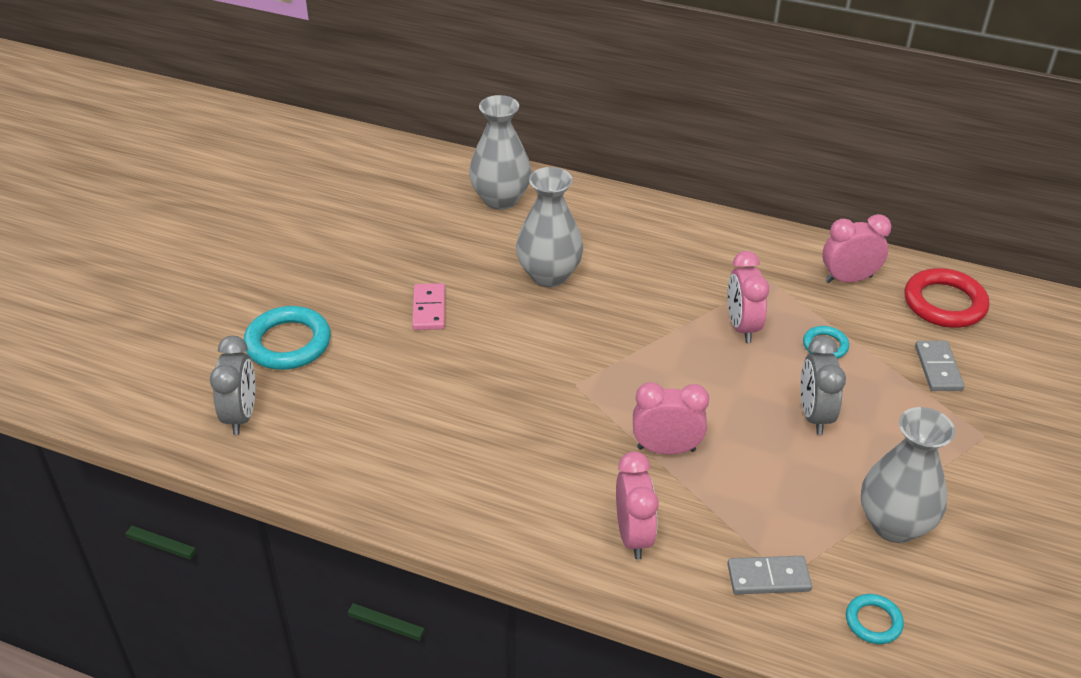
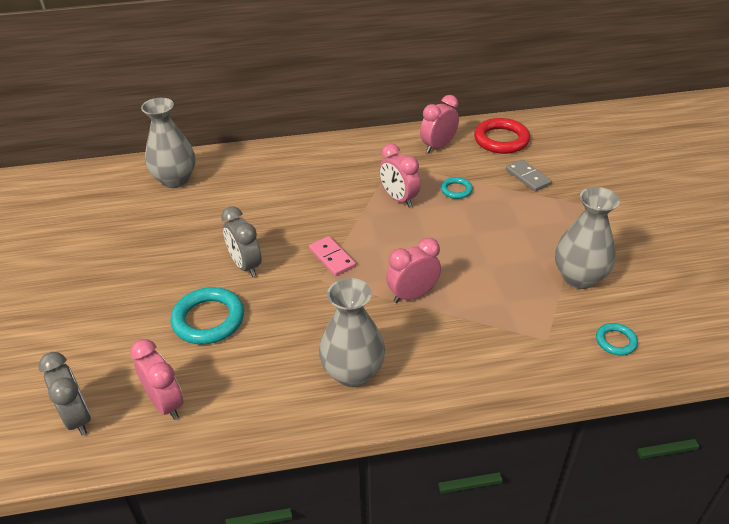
camera: 30 degrees left, 0 degrees up
turquoise ring [244,306,331,370] -> turquoise ring moved to [170,287,244,345]
pink domino [412,283,445,330] -> pink domino moved to [309,236,356,276]
grey vase [516,167,583,287] -> grey vase moved to [319,278,385,387]
pink clock [616,451,659,559] -> pink clock moved to [130,339,183,420]
grey domino [727,556,812,594] -> none
grey clock [800,336,846,435] -> grey clock moved to [221,206,262,277]

